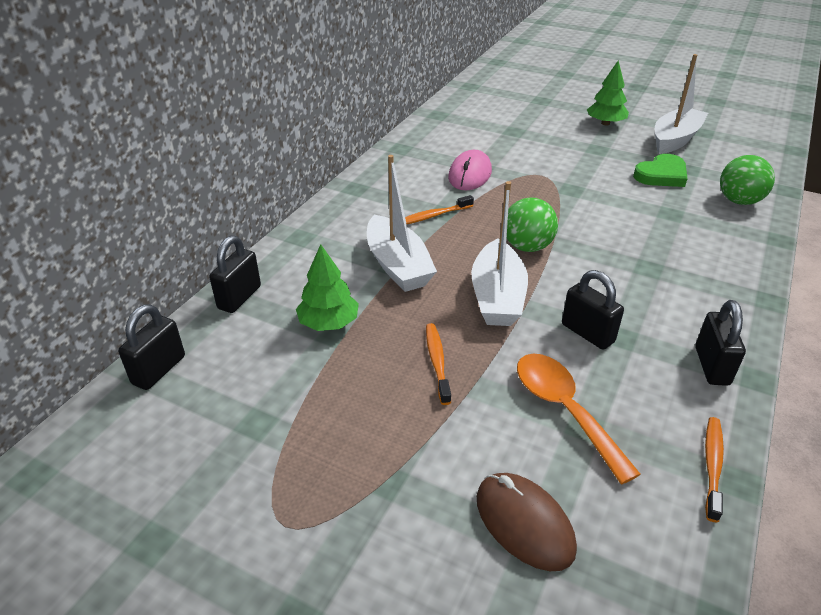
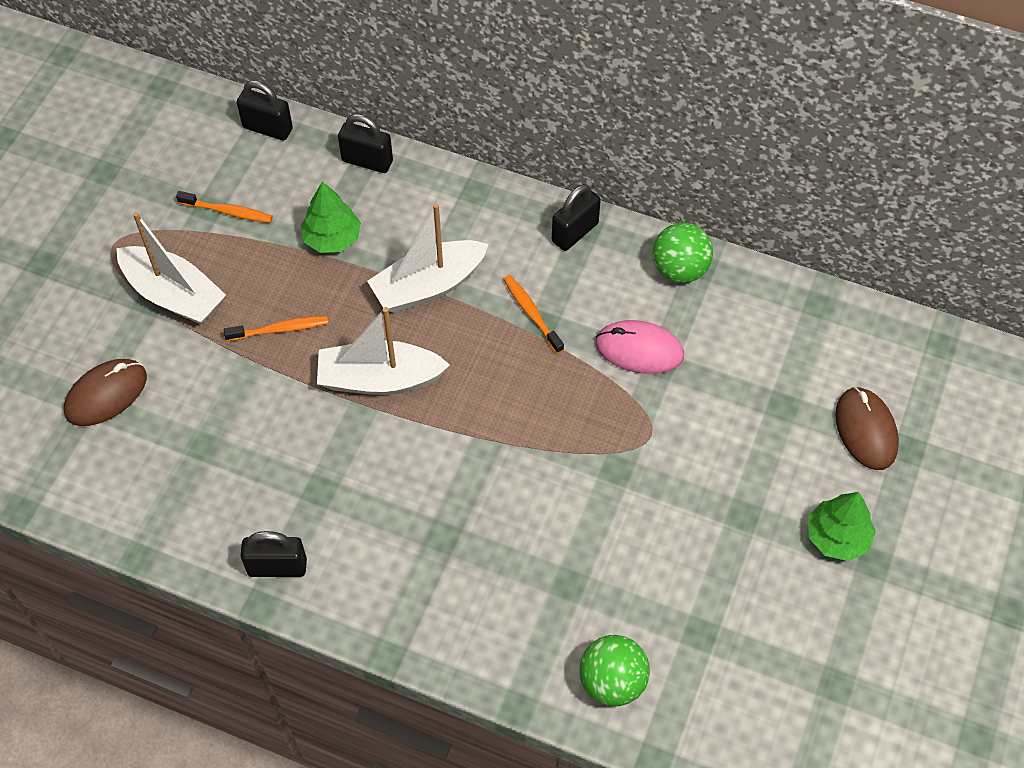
camera: 85 degrees right, 20 degrees up
green ball [507,197,558,252] -> green ball moved to [652,222,713,283]
orange spoon [517,354,641,484] -> none
black padlock [562,270,624,350] -> black padlock moved to [552,184,601,251]
green heart [633,154,687,187] -> none
white boat [655,54,708,154] -> white boat moved to [116,212,226,324]
orange toothbrush [705,417,724,522] -> orange toothbrush moved to [176,191,273,223]
none -> brown mouse [835,387,899,470]

